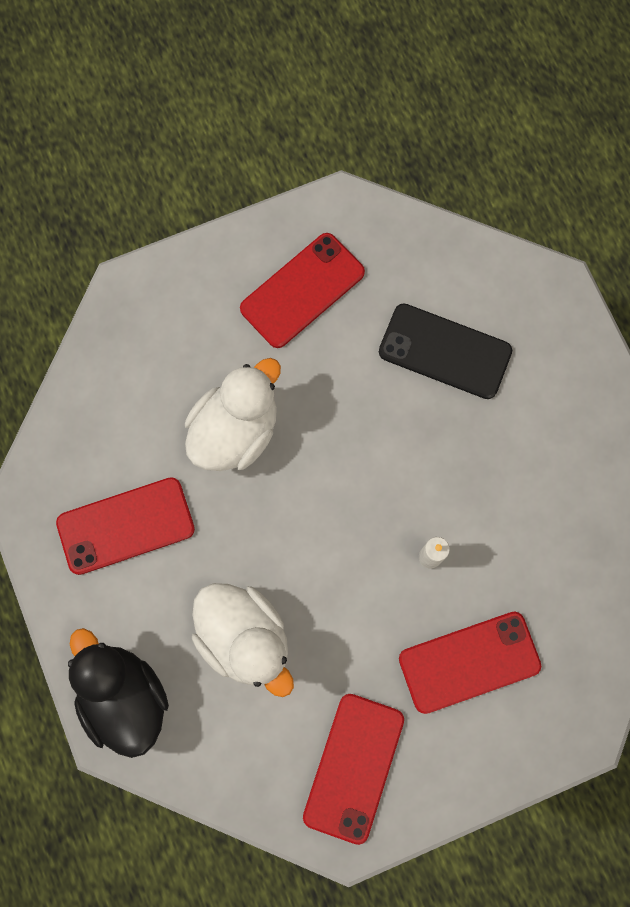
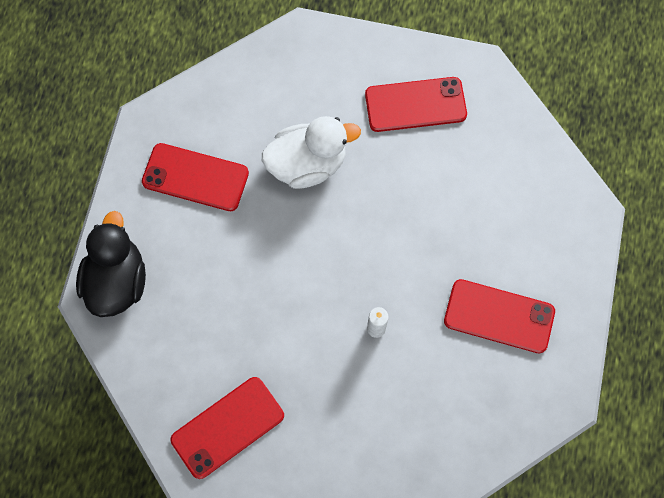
camera: 35 degrees right, 5 degrees down
white duck [192,583,294,697] -> none
black phone [379,303,512,399] -> none
red phone [399,612,541,714] -> red phone moved to [444,279,555,353]

